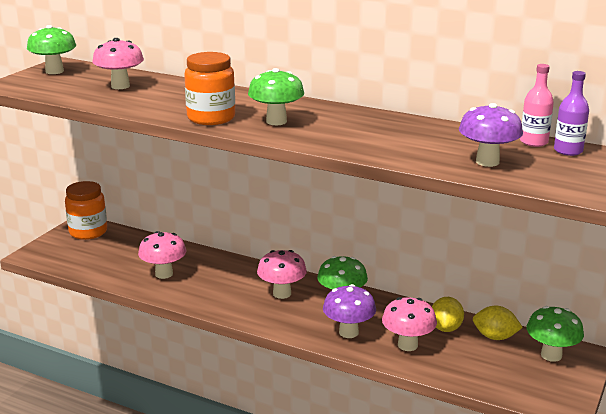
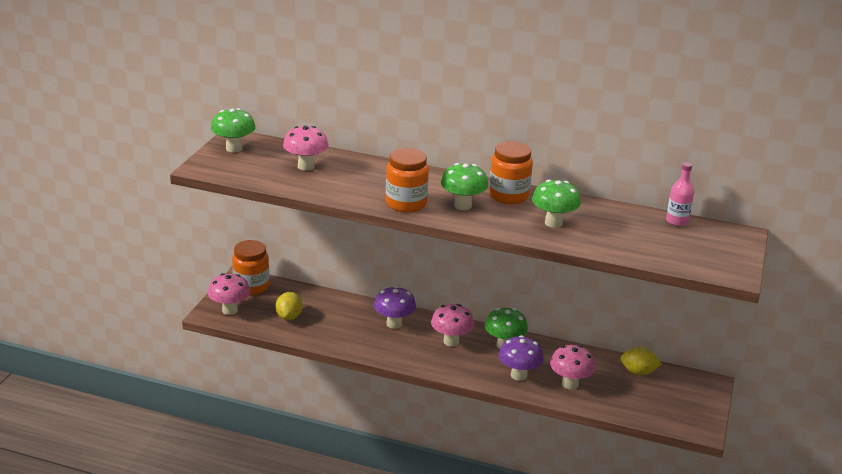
camera: 10 degrees left, 5 degrees up
pink mushroom [138,231,186,279] -> pink mushroom moved to [208,273,250,315]
yellow lemon [432,297,464,332] -> yellow lemon moved to [276,292,303,320]
purple mushroom [459,103,523,167] -> purple mushroom moved to [374,286,416,329]
green mushroom [527,306,584,362] -> green mushroom moved to [532,180,581,228]
purple bottle [554,71,589,156] -> none
none -> orange jar [489,141,533,204]

